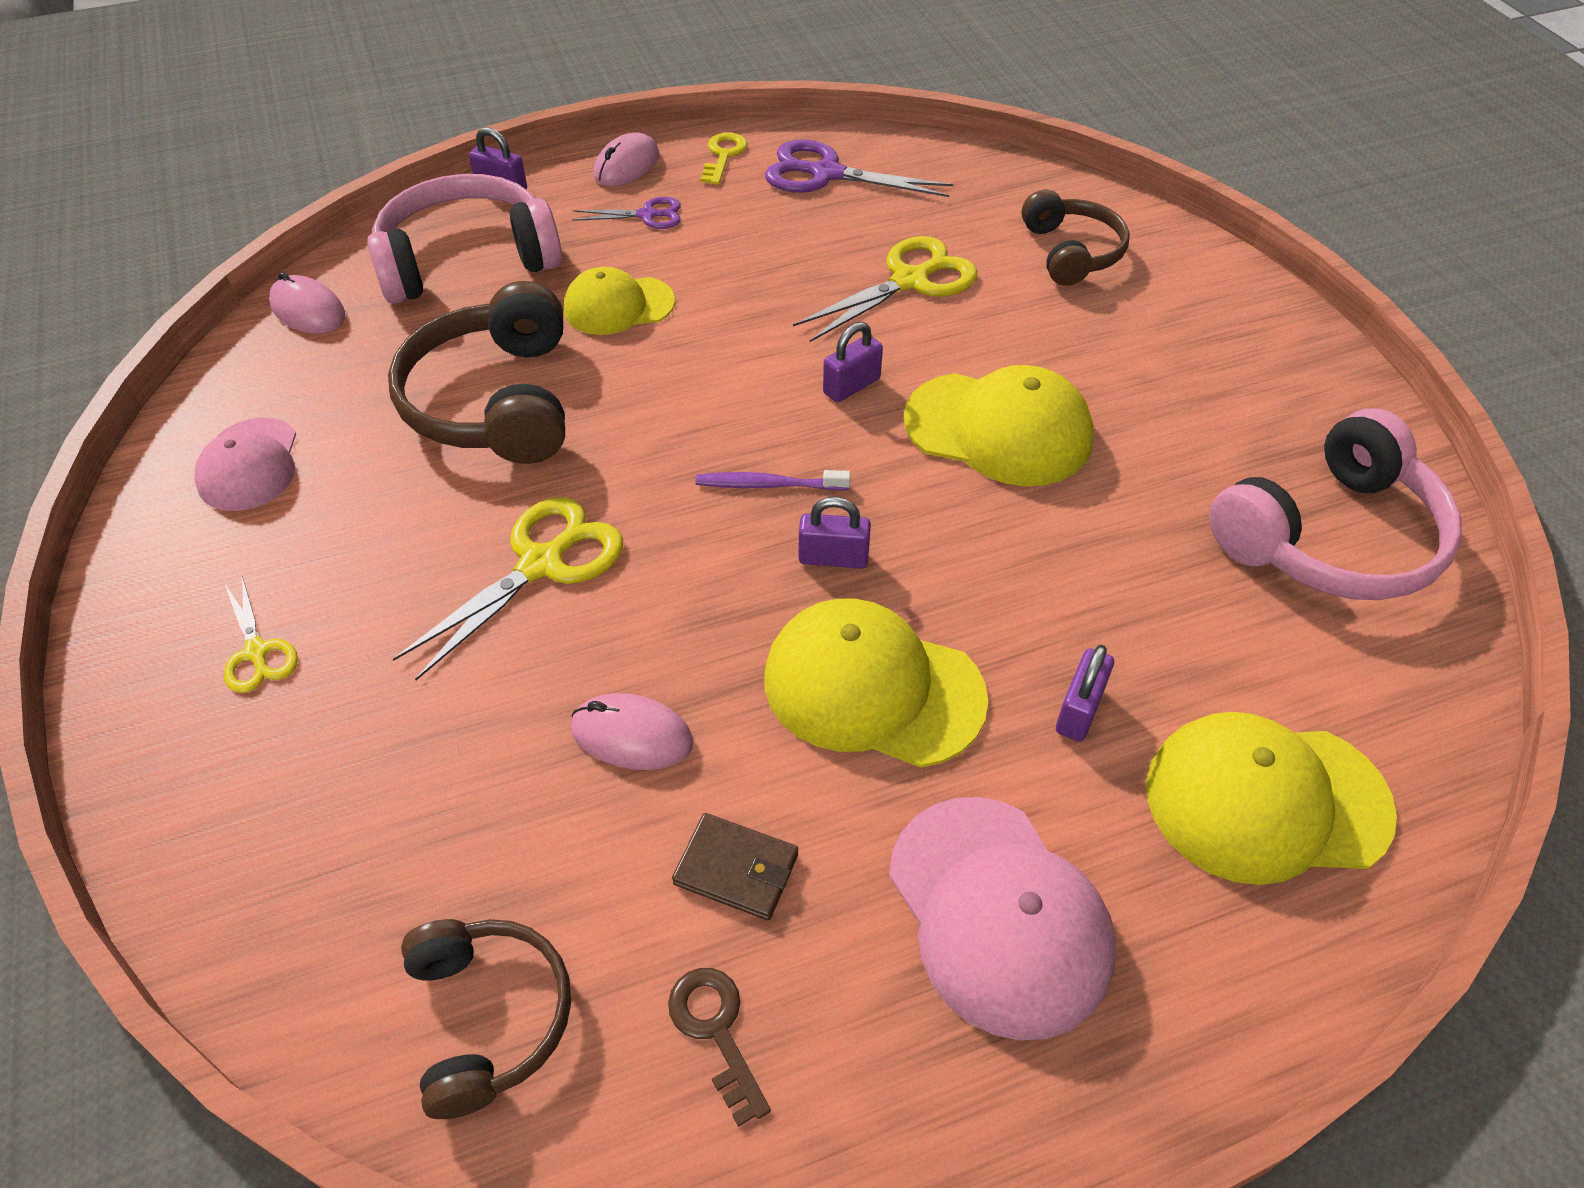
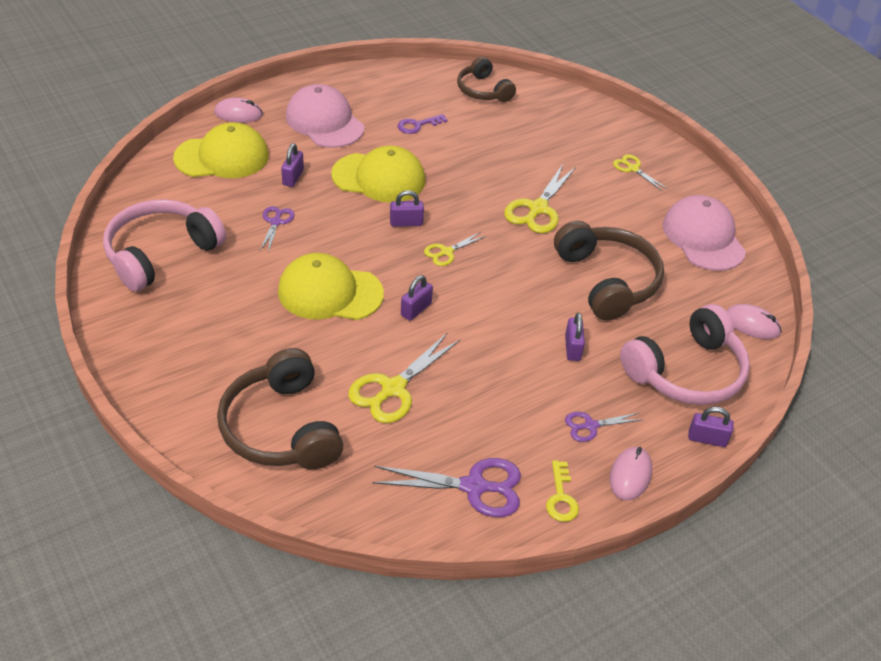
camera: 165 degrees right, 5 degrees down
pink cap [194,418,296,511] -> pink cap [663,195,746,271], size x1.55
yellow cap [564,267,675,335] -> purple padlock [565,313,585,361]
pink mouse [571,693,694,770] -> pink mouse moved to [214,97,263,123]
brown key [668,968,771,1127] -> none
brown wallet [672,813,798,920] -> purple key [398,114,447,134]
purple toothbrush [695,470,850,491] -> yellow scissors [424,232,486,266]
brown headphones [1021,190,1130,286] -> brown headphones [217,348,343,469], size x1.60
none -> purple scissors [260,206,295,252]

